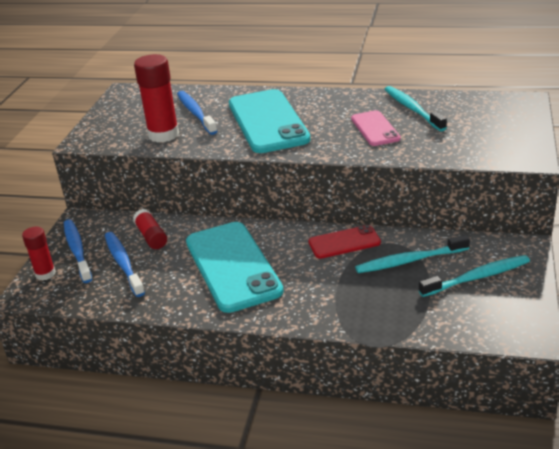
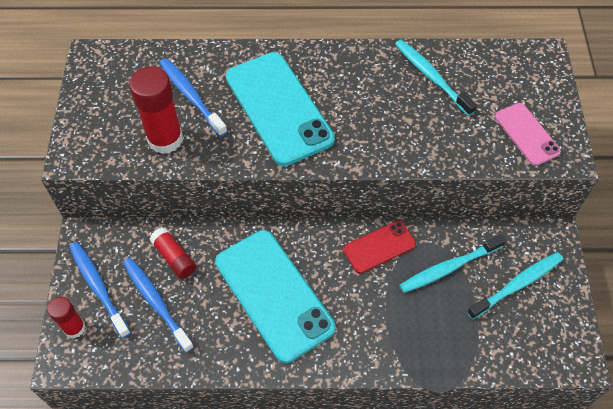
camera: 15 degrees left, 25 degrees up
pink phone [351,110,401,146] -> pink phone moved to [495,103,561,166]

